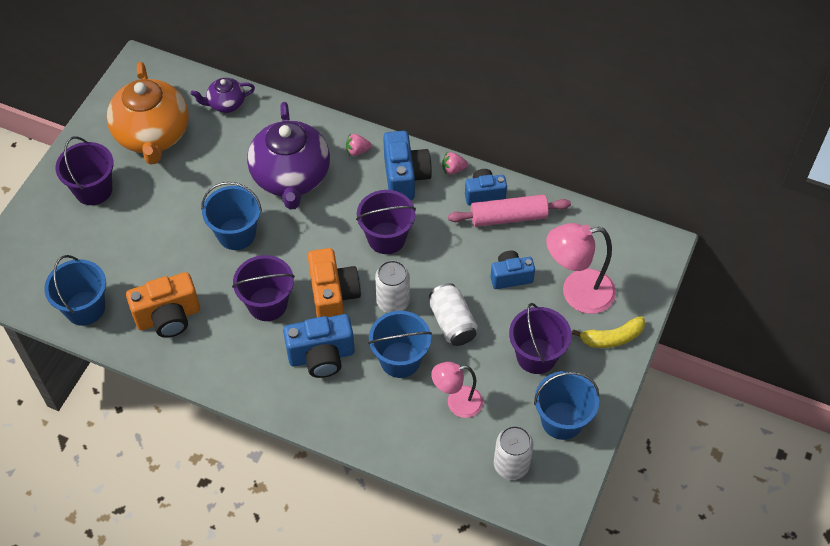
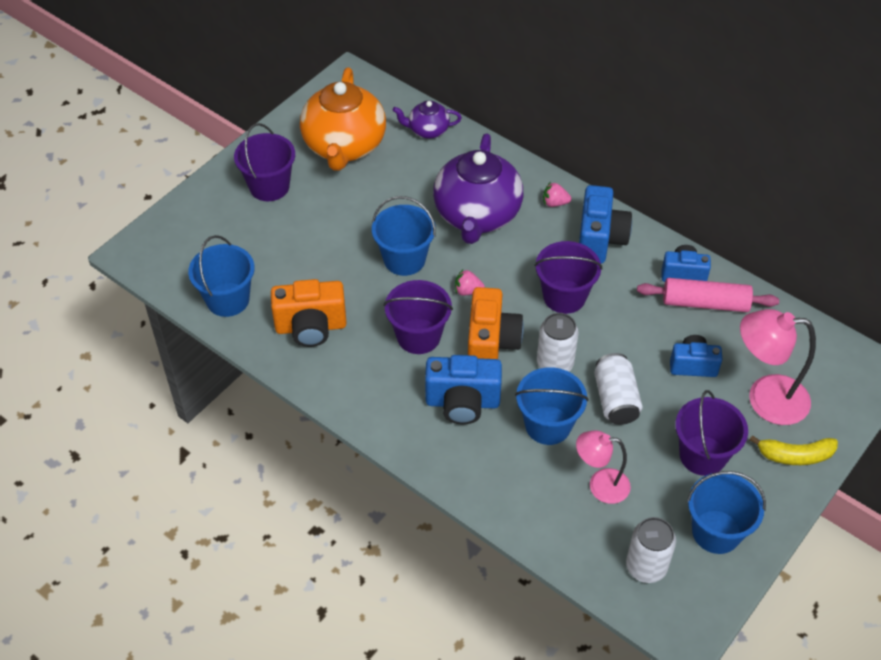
camera: 15 degrees right, 5 degrees down
pink strawberry [442,152,468,175] -> pink strawberry moved to [455,269,485,296]

